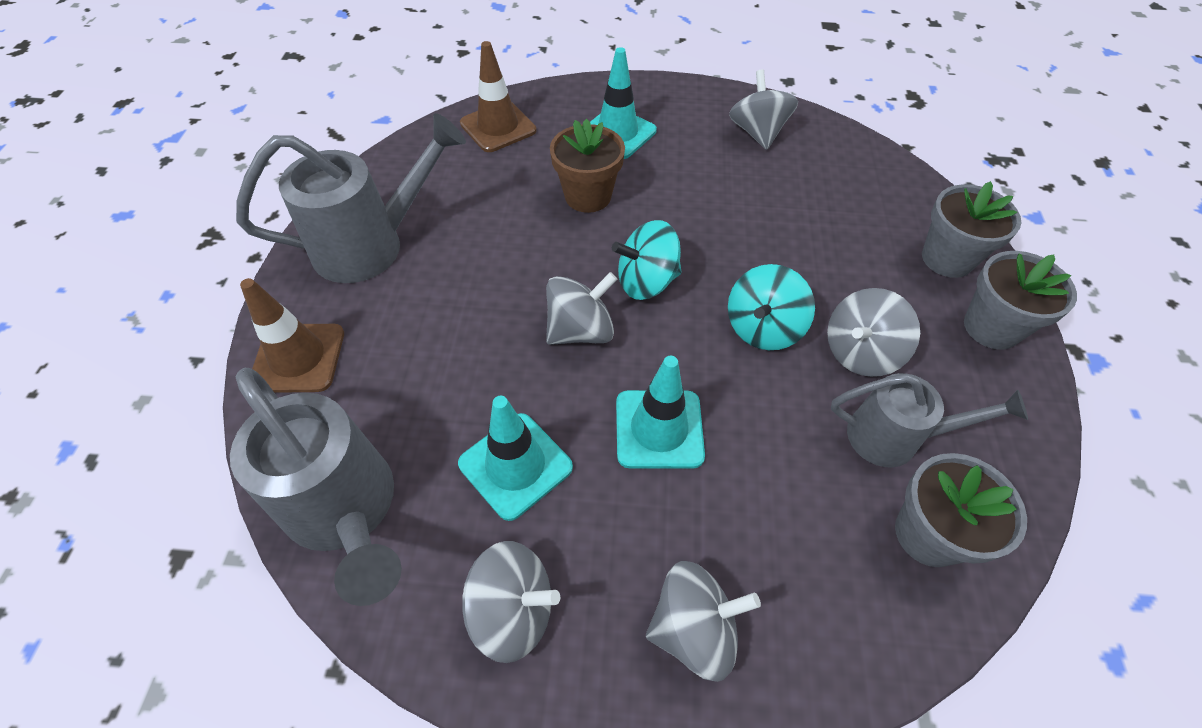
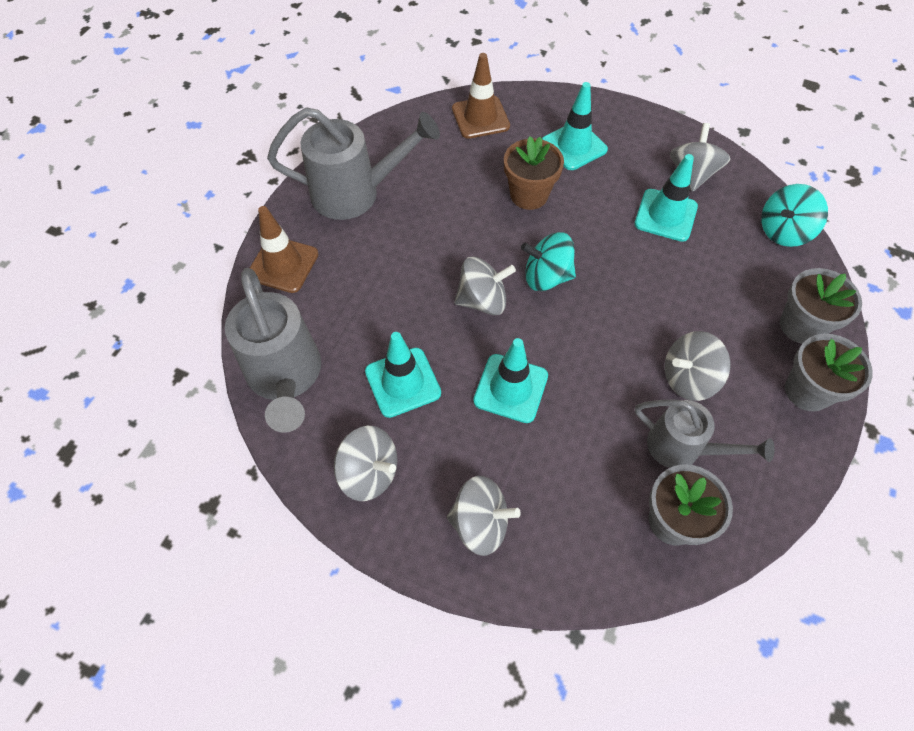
camera: 20 degrees right, 5 degrees up
turquoise spinning top [728,264,815,350] -> turquoise spinning top moved to [761,184,828,247]
none -> turquoise traffic cone [634,154,698,242]

